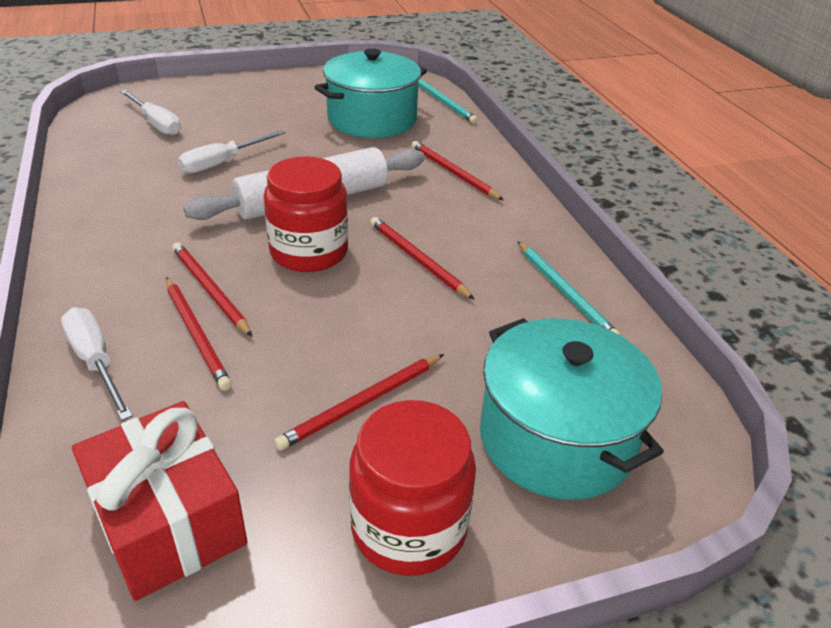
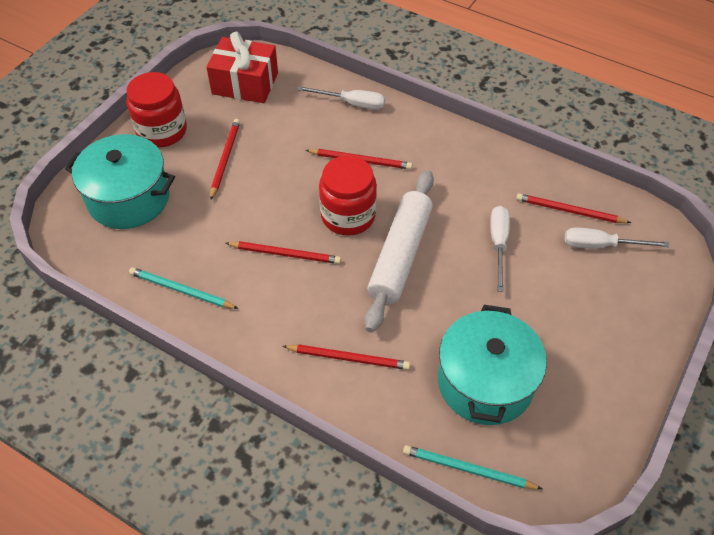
camera: 140 degrees right, 15 degrees up
red pencil [166,277,232,391] -> red pencil moved to [516,193,631,223]

